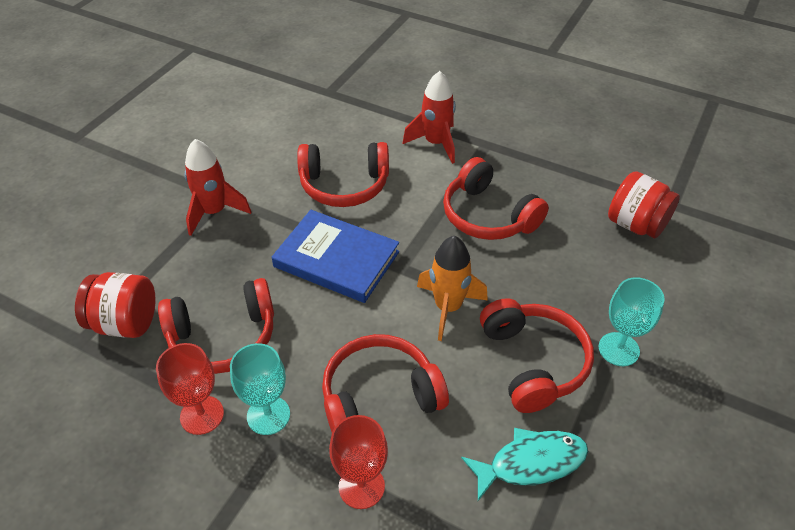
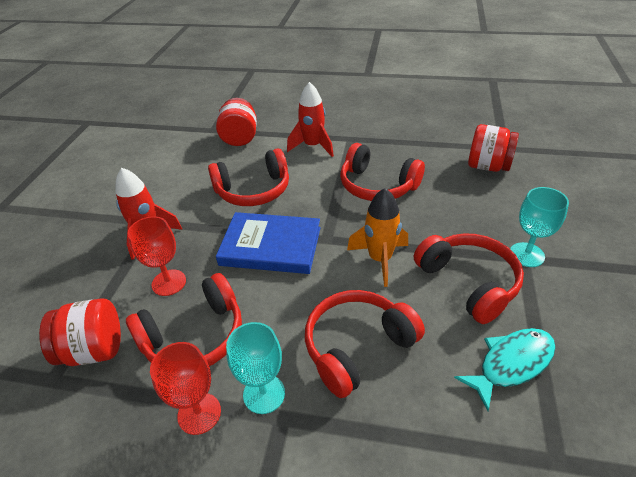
camera: 15 degrees left, 5 degrees down
red goblet [329,415,388,509] -> red goblet moved to [128,216,186,296]
none -> red jar [216,98,257,146]

